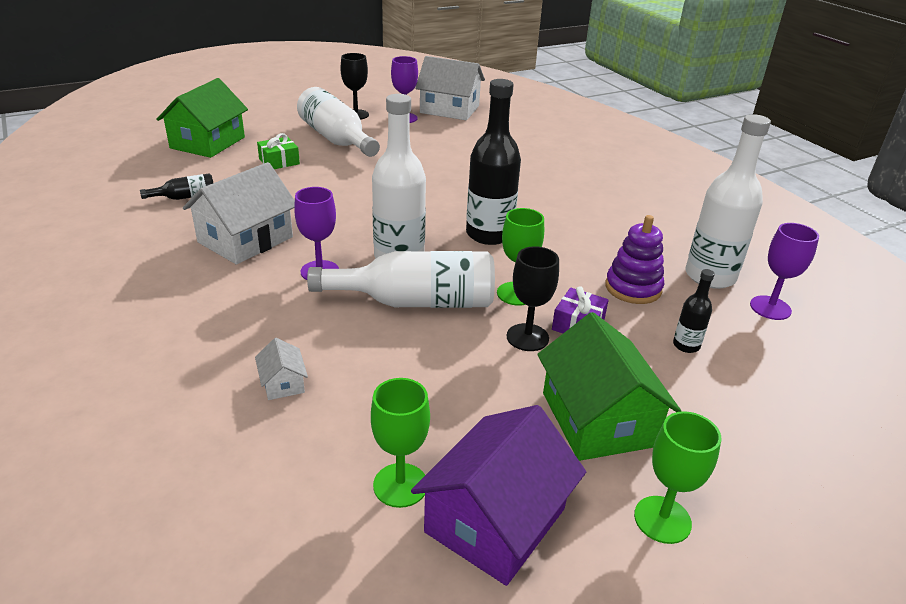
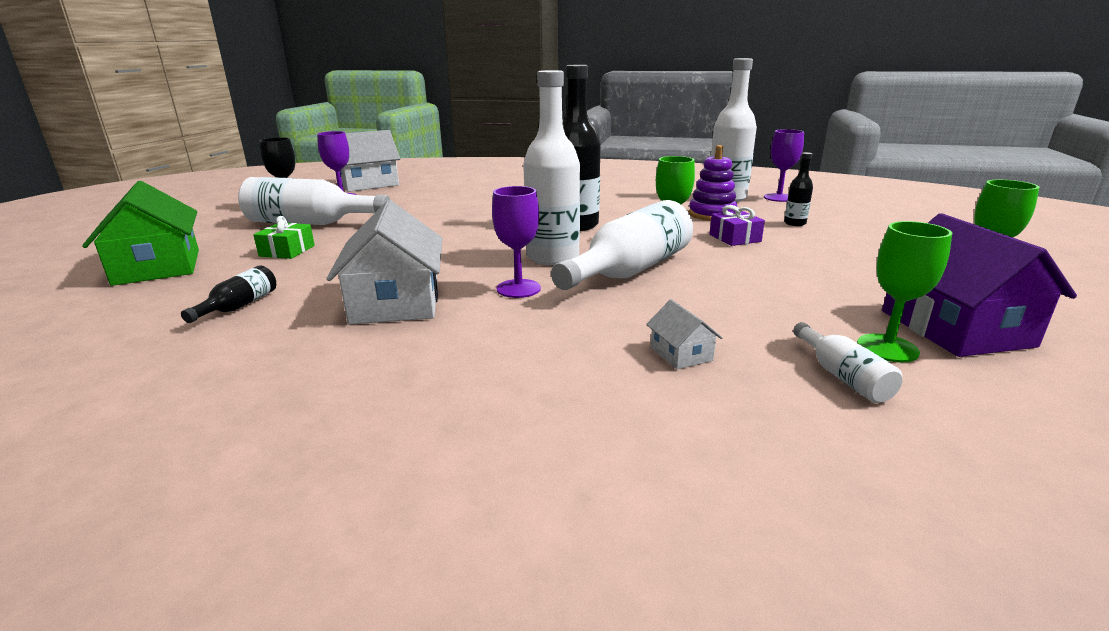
camera: 45 degrees left, 10 degrees down
white house [255,338,308,400] -> white house turned 45 degrees clockwise [646,299,723,369]
black goblet [507,246,559,351] -> none
green house [537,312,681,461] -> none
none -> white bottle [793,322,903,403]

